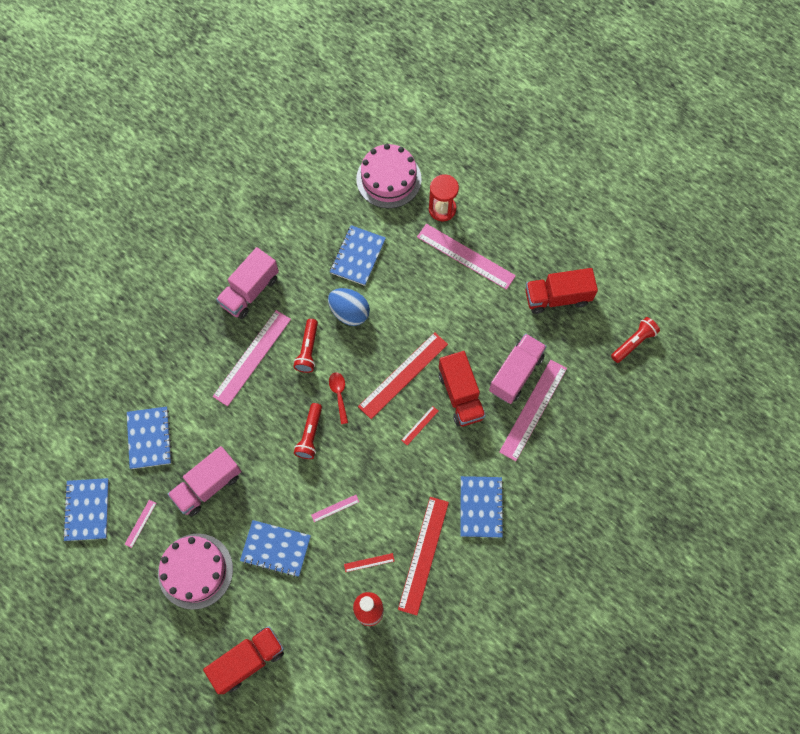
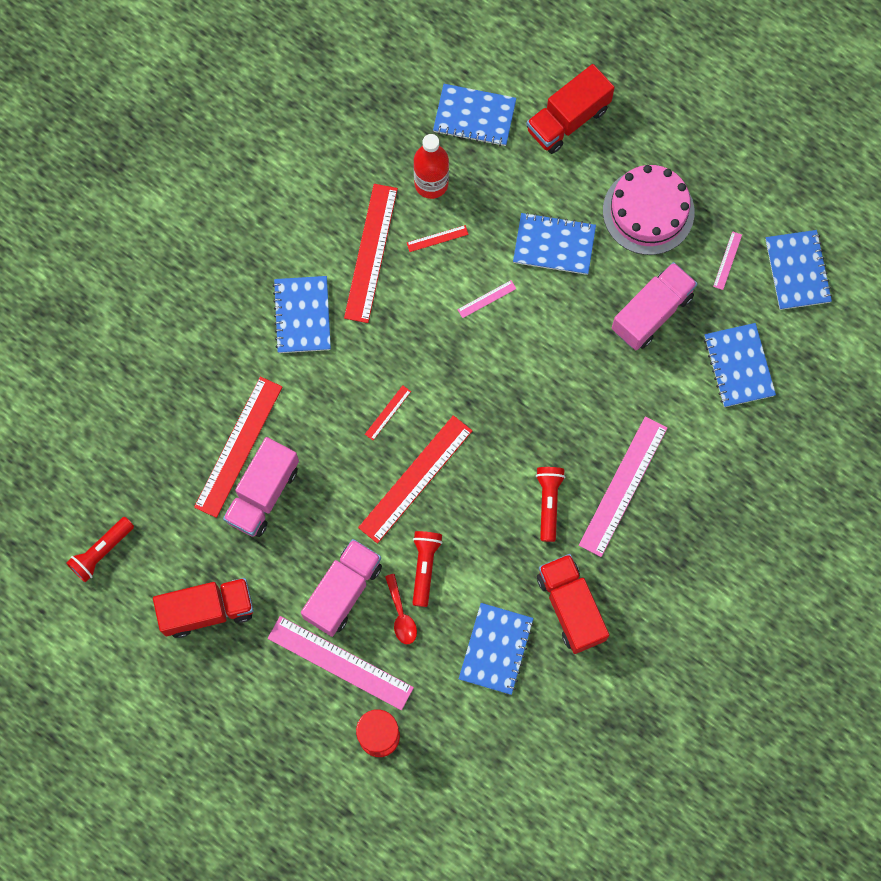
camera: 175 degrees right, 5 degrees up
pink truck [216,247,279,319] -> pink truck moved to [301,539,382,637]
red flashlight [294,403,322,459] -> red flashlight moved to [413,531,443,607]
blue egg [328,288,370,326] -> none
red spoon [329,372,348,424] -> red spoon moved to [385,574,417,644]
pink cake [356,144,422,208] -> none
red truck [439,351,486,426] -> red truck moved to [537,554,609,654]
pink ruler [499,360,567,461] -> red ruler [194,377,282,518]
none -> blue notebook [433,84,516,146]

